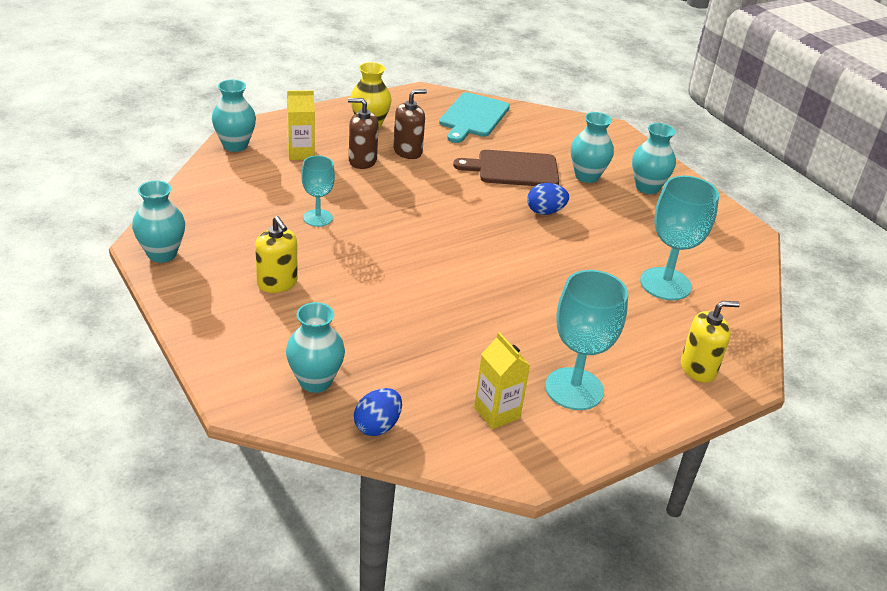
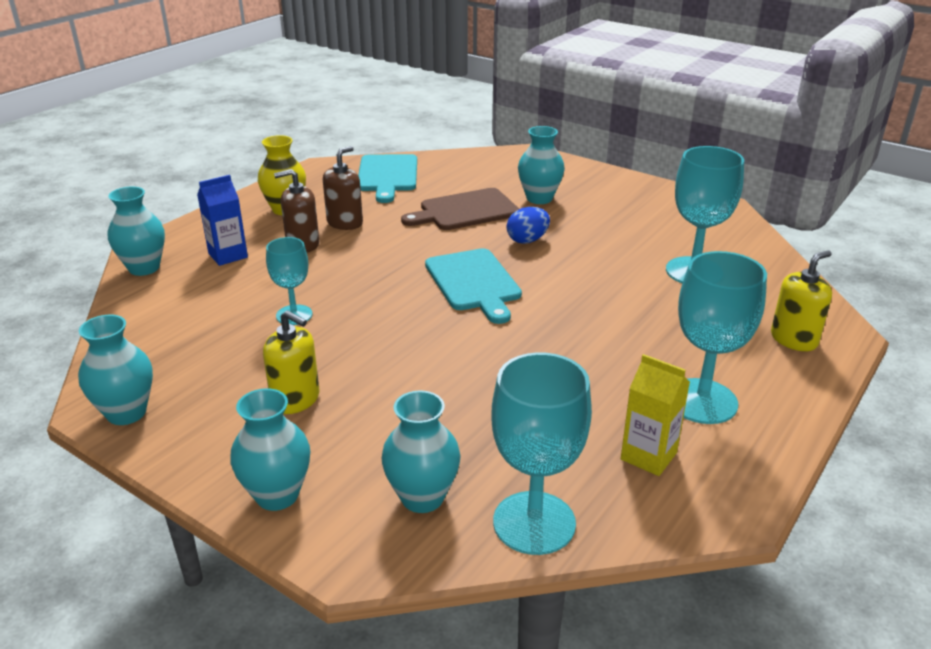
camera: 20 degrees left, 5 degrees down
yellow carton [287,90,315,160] -> blue carton [197,175,248,266]
blue egg [354,388,402,436] -> turquoise goblet [492,352,592,555]
turquoise vase [632,123,676,194] -> turquoise vase moved to [230,388,310,511]
none -> turquoise cutting board [425,248,522,324]

